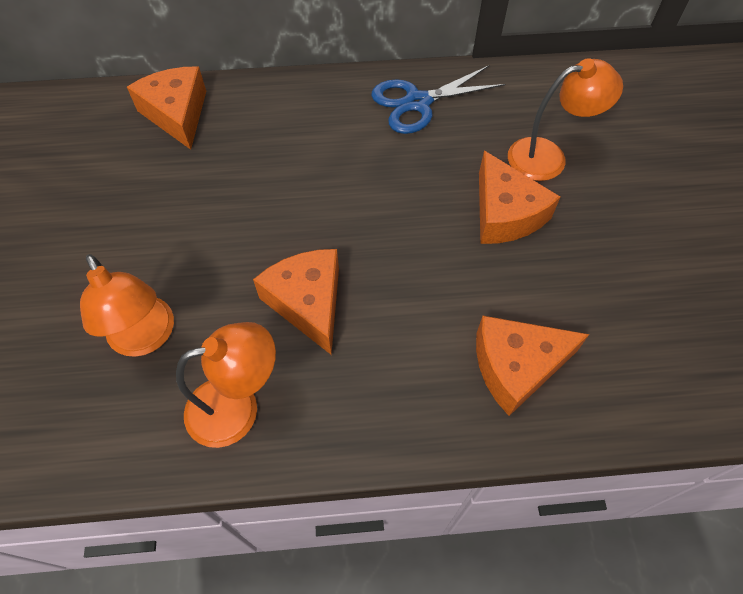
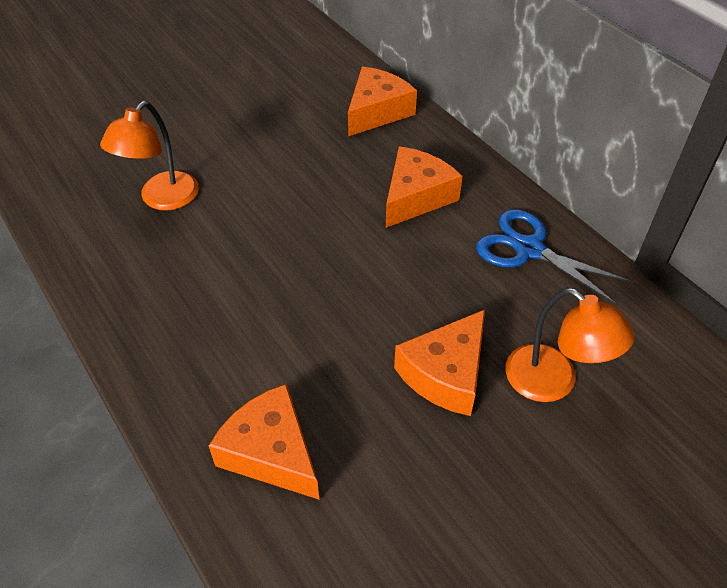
camera: 60 degrees right, 10 degrees down
orange lamp [176,322,276,448] -> none
orange cheese [253,249,339,354] -> orange cheese moved to [386,147,463,228]

